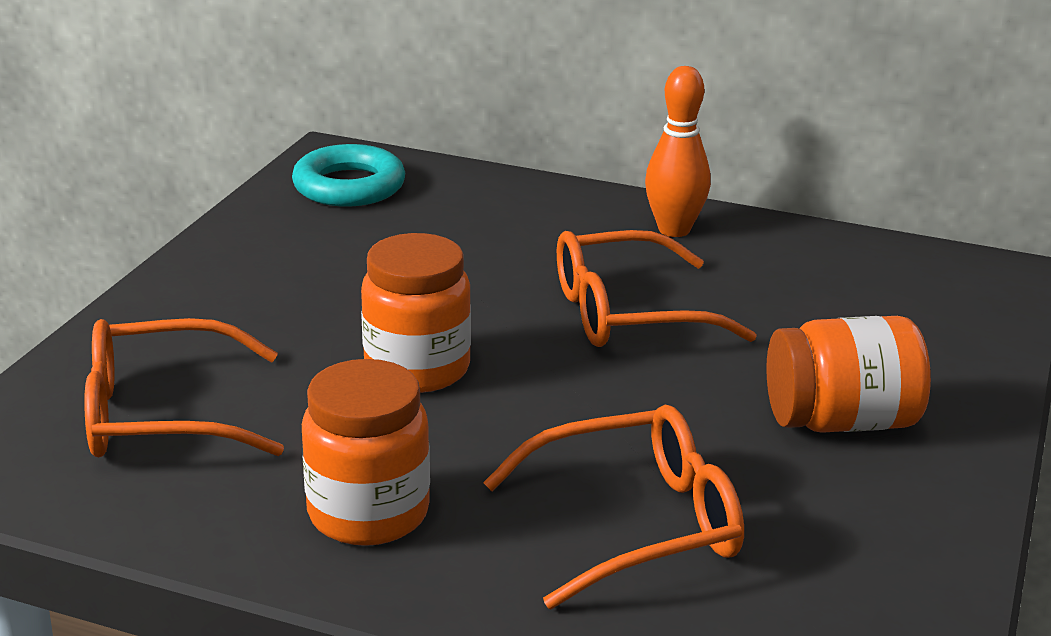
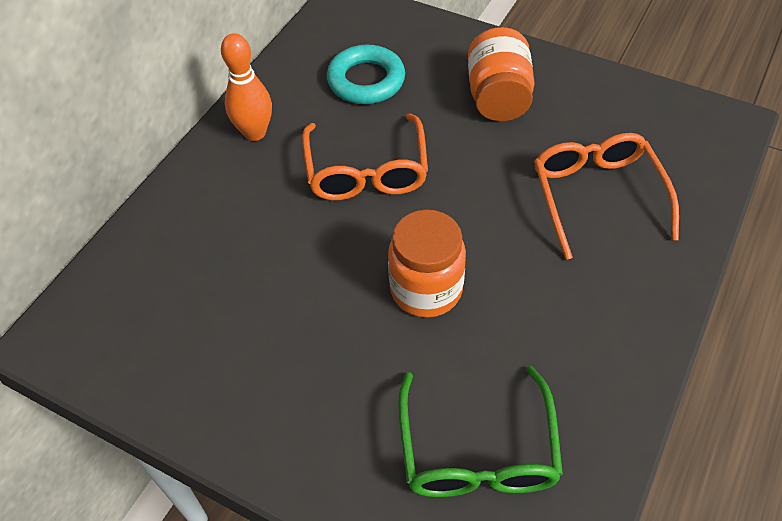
camera: 80 degrees left, 25 degrees up
orange glasses [84,318,284,457] -> green glasses [398,366,563,497]
turquoise ring [292,144,405,207] -> turquoise ring moved to [327,44,405,104]
orange jar [302,359,430,546] -> none

